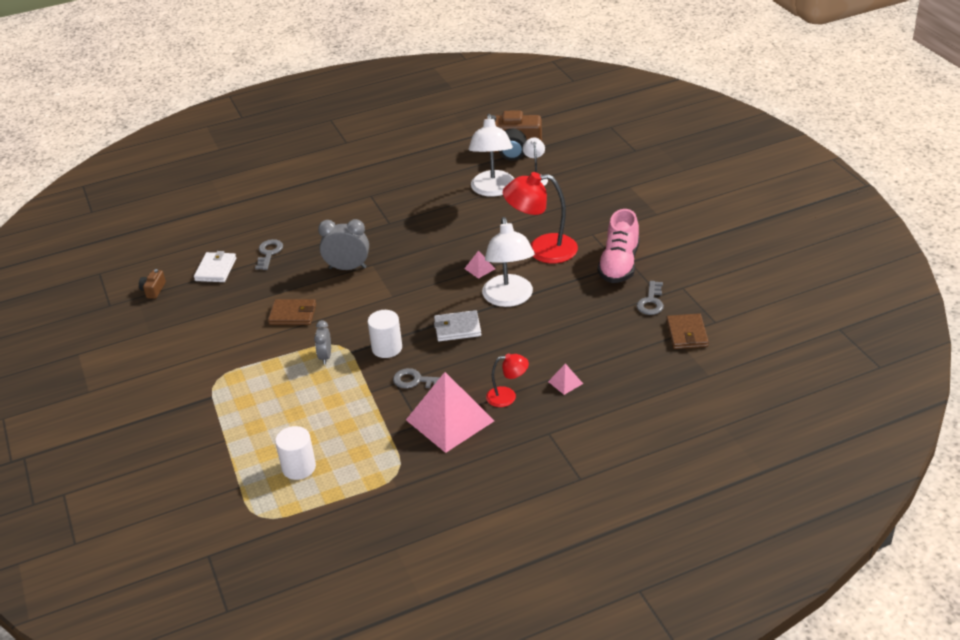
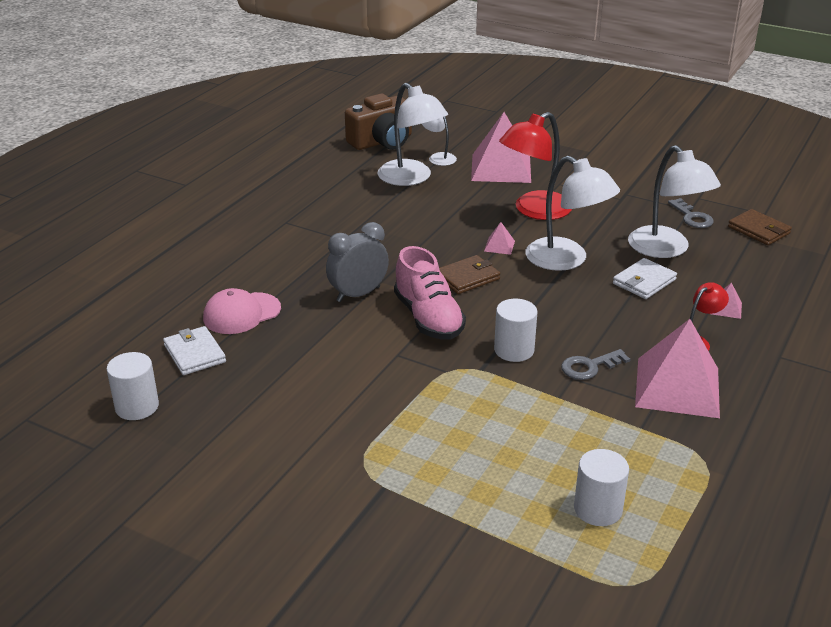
camera: 40 degrees left, 5 degrees down
brown camera [139,269,166,299] -> white cylinder [107,352,159,420]
grey key [255,239,283,270] -> pink cap [203,288,281,334]
brown wallet [268,299,316,325] -> brown wallet moved to [439,255,500,294]
grey clock [314,320,331,364] -> none
white wallet [434,310,481,341] -> white wallet moved to [613,258,677,299]
pink shoe [598,209,640,283] -> pink shoe moved to [394,246,466,339]
none -> pink pyramid [471,112,531,183]
none -> white lamp [628,145,721,258]

